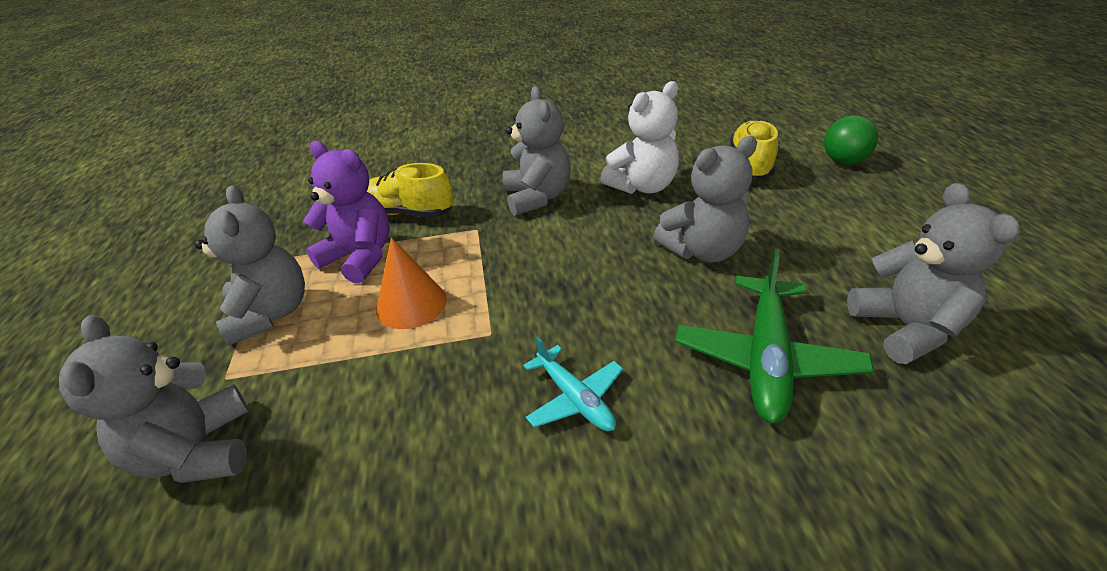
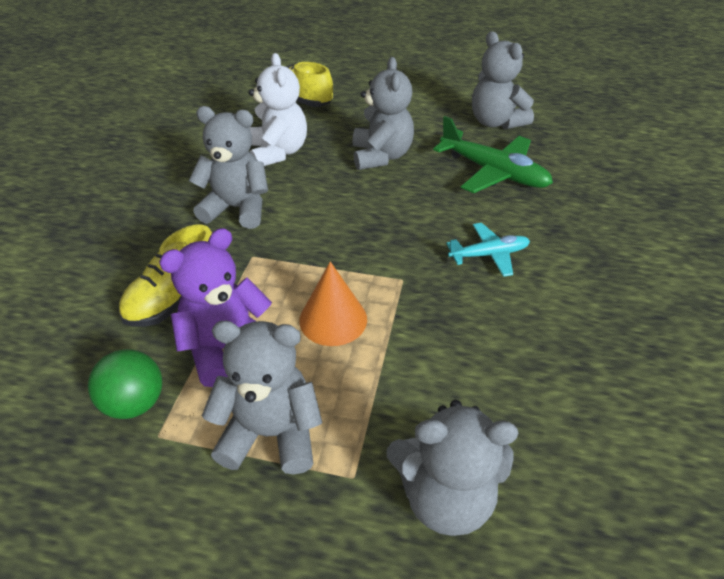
camera: 70 degrees left, 5 degrees up
green ball [824,115,878,165] -> green ball moved to [88,349,162,419]
grey teddy bear [847,183,1020,364] -> grey teddy bear turned 135 degrees counterclockwise [472,31,534,130]

